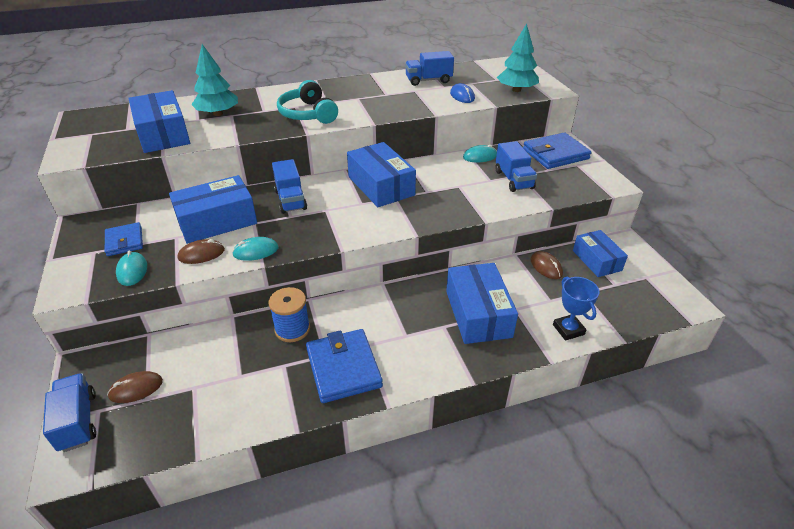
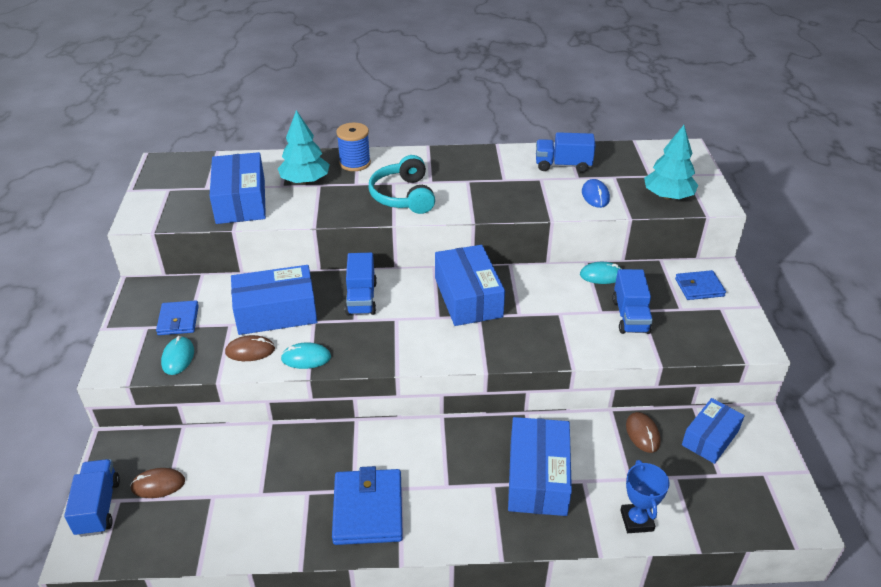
camera: 15 degrees right, 0 degrees up
blue spool [269,287,310,342] -> blue spool moved to [336,123,371,171]
blue wallet [523,132,592,169] -> blue wallet [675,270,726,300], size x0.61
blue box [573,230,628,277] -> blue box turned 45 degrees clockwise [682,398,745,464]

